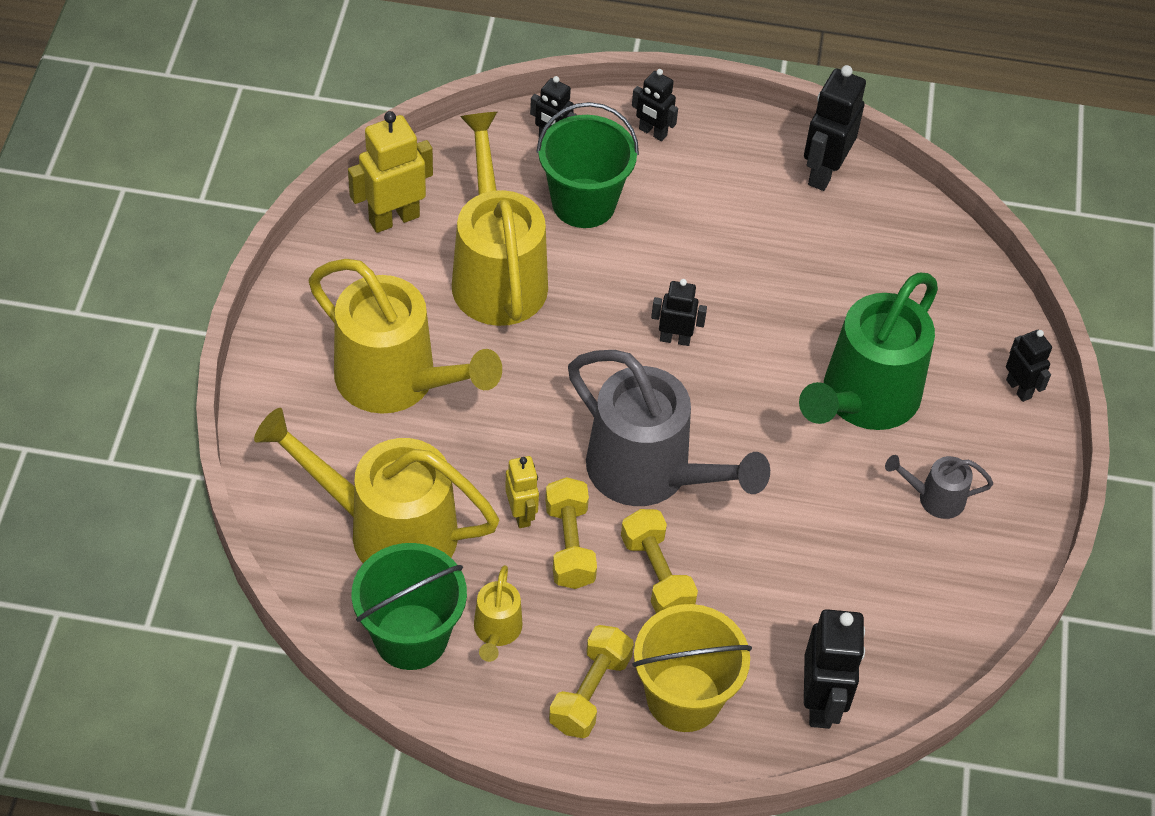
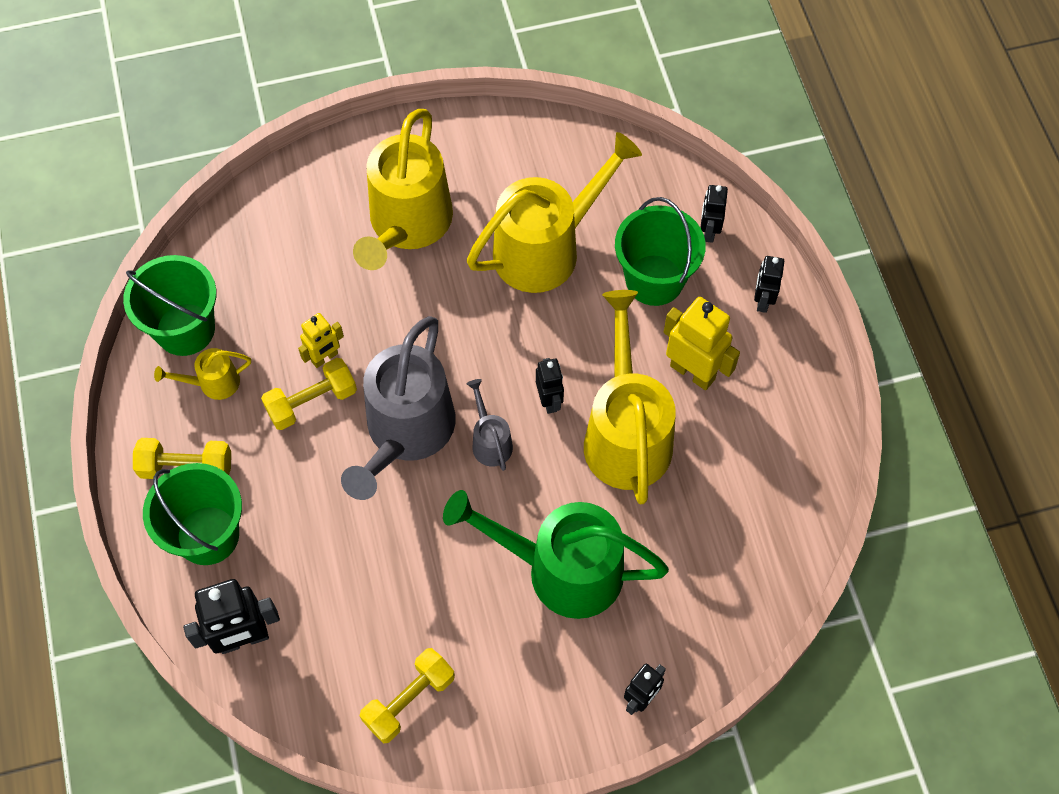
camera: 70 degrees right, 10 degrees up
yellow watering can [254,408,499,563] -> yellow watering can moved to [584,290,676,504]
yellow robot [348,111,433,233] -> yellow robot moved to [664,297,740,390]
yellow dumbbell [621,509,698,613] -> yellow dumbbell moved to [360,648,455,744]
yellow bucket [633,604,752,732] -> green bucket [143,463,242,565]
black robot [804,65,866,191] -> none
grey watering can [885,455,993,519] -> grey watering can moved to [467,379,513,471]

